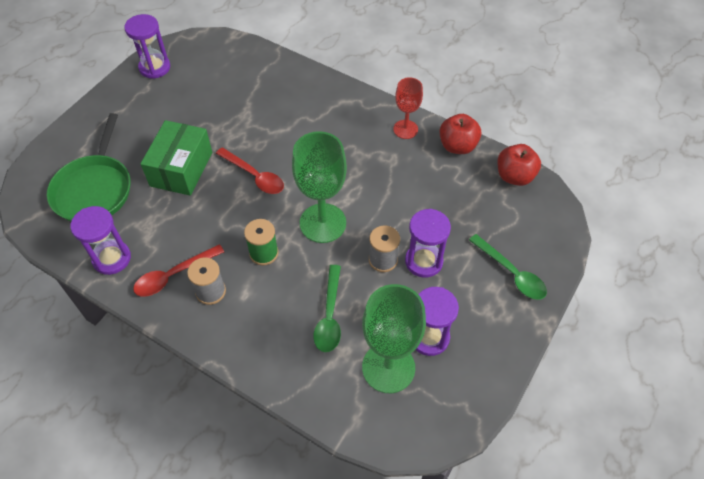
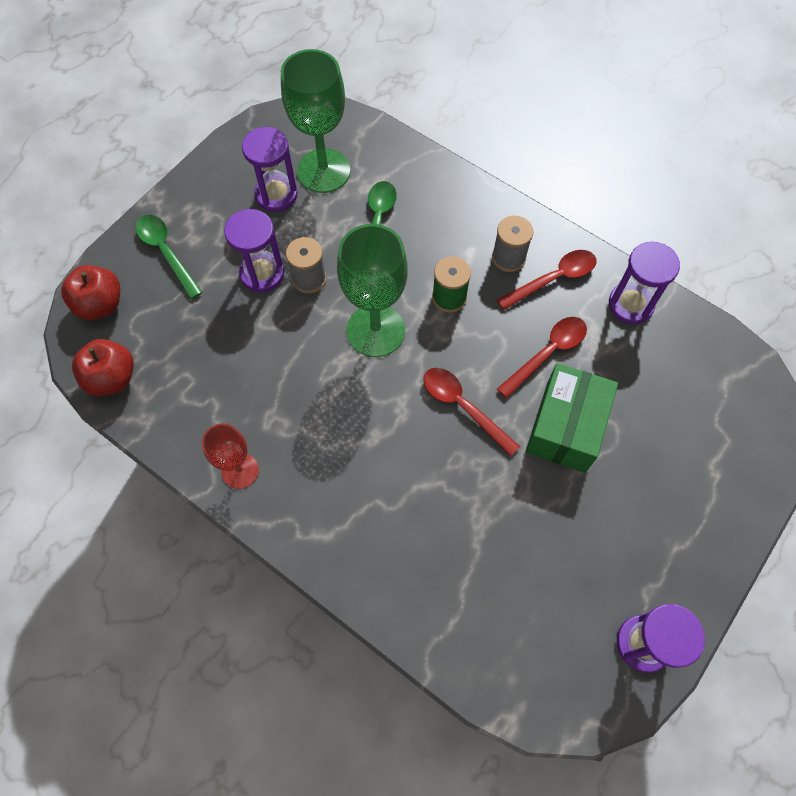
camera: 175 degrees left, 10 degrees up
green pan [47,113,130,221] -> none
red apple [439,114,481,154] -> red apple moved to [61,265,120,320]
none -> red spoon [497,317,587,398]

